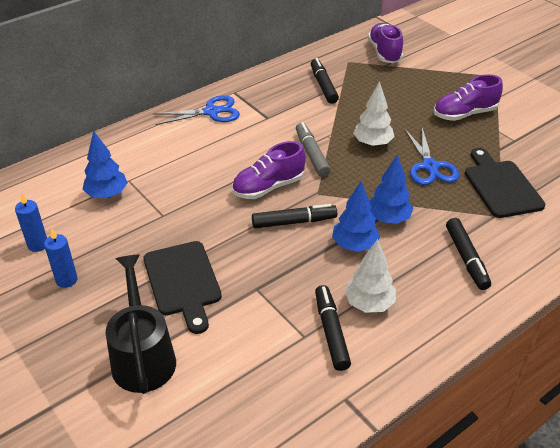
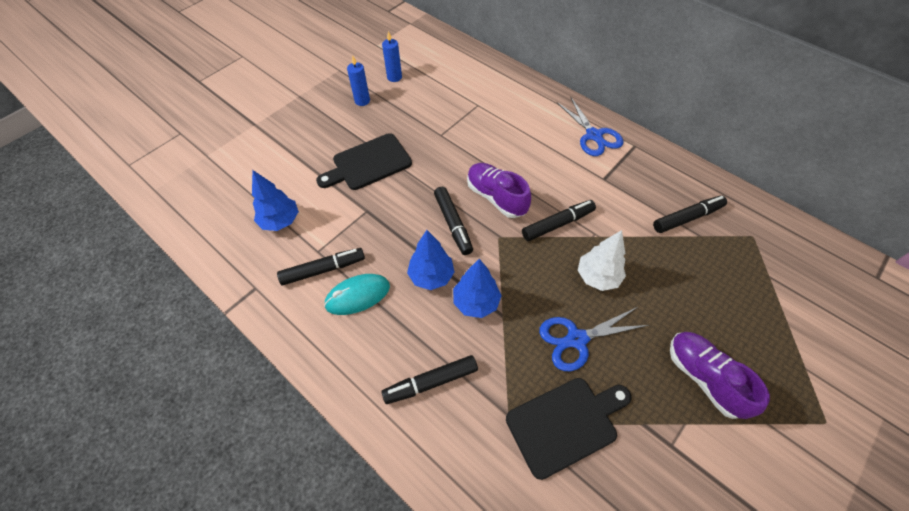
camera: 80 degrees right, 15 degrees up
blue tree [82,130,128,198] -> blue tree moved to [252,170,299,231]
black watering can [106,255,176,394] -> none
grey marker [296,122,331,177] -> black marker [522,200,596,241]
white tree [344,239,396,313] -> turquoise mouse [324,274,390,315]
purple shoe [368,23,403,63] -> none

